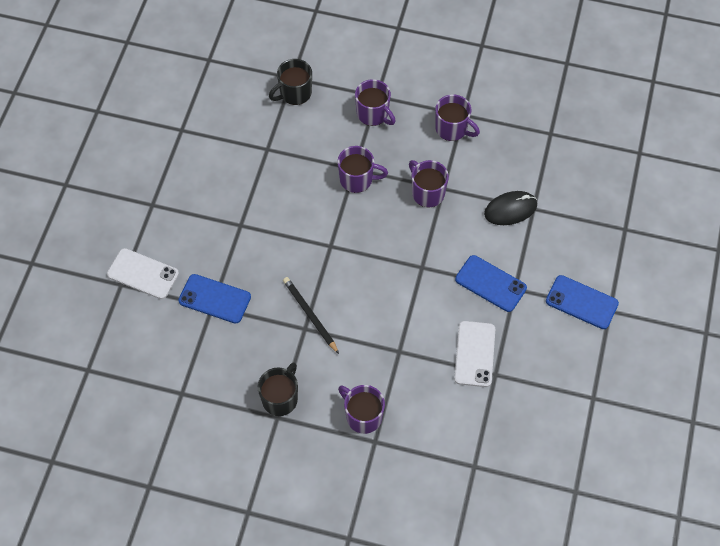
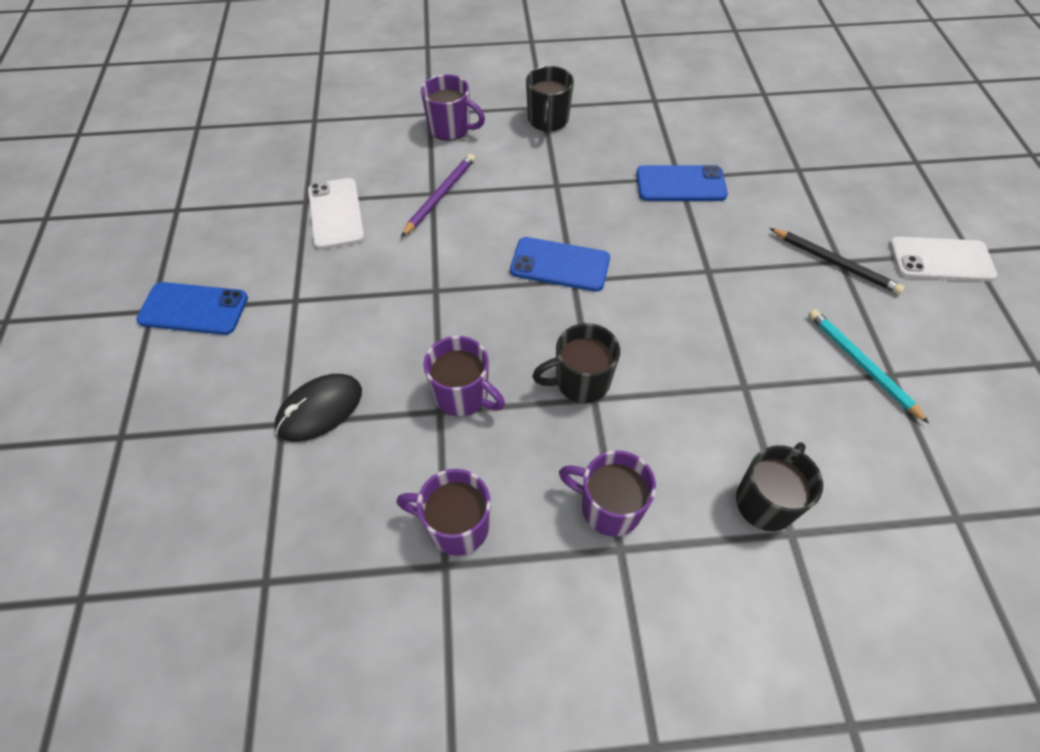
camera: 160 degrees right, 5 degrees down
white phone [107,248,179,299] -> white phone moved to [890,237,997,281]
black pencil [283,277,339,354] -> black pencil moved to [769,228,905,294]
purple mug [338,146,388,193] -> black mug [532,323,620,403]
blue phone [455,255,527,312] -> blue phone moved to [510,237,610,292]
none -> purple pencil [401,154,475,237]
none -> turquoise pencil [808,309,929,424]

